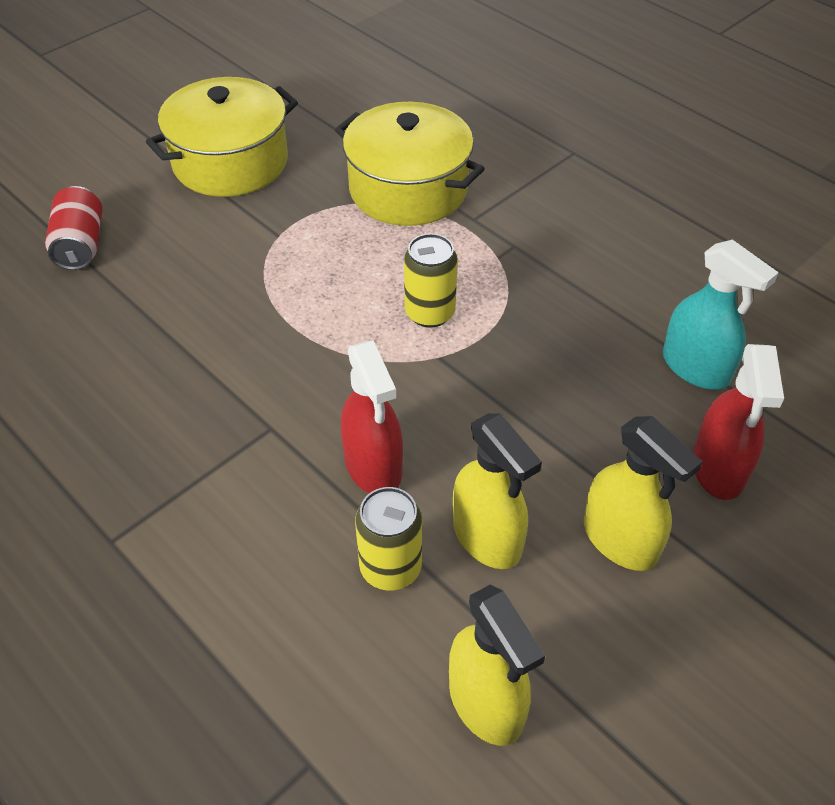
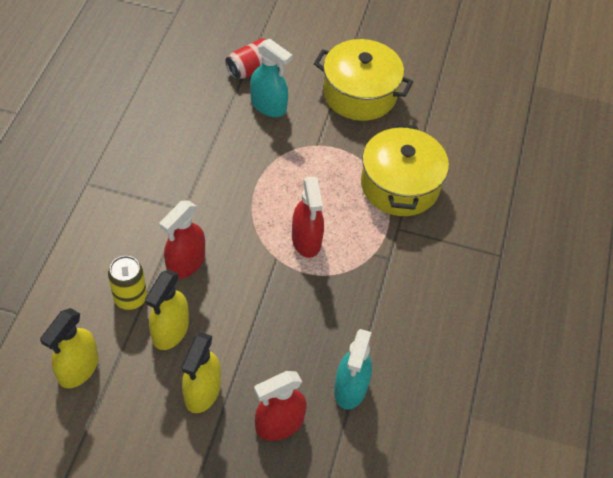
camera: 55 degrees right, 5 degrees up
yellow can [404,233,458,328] -> red spray bottle [292,176,324,258]
none -> turquoise spray bottle [250,39,292,117]

